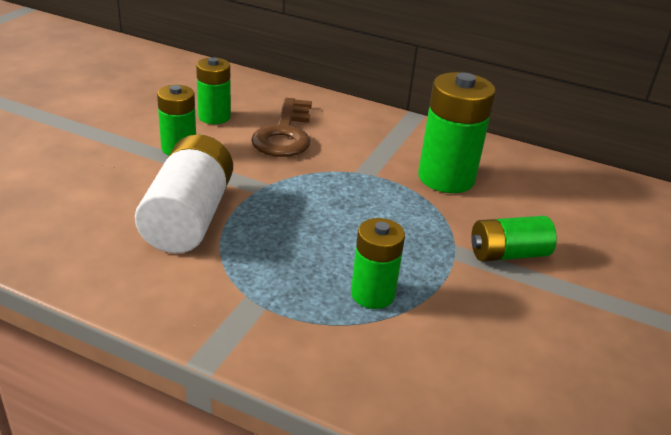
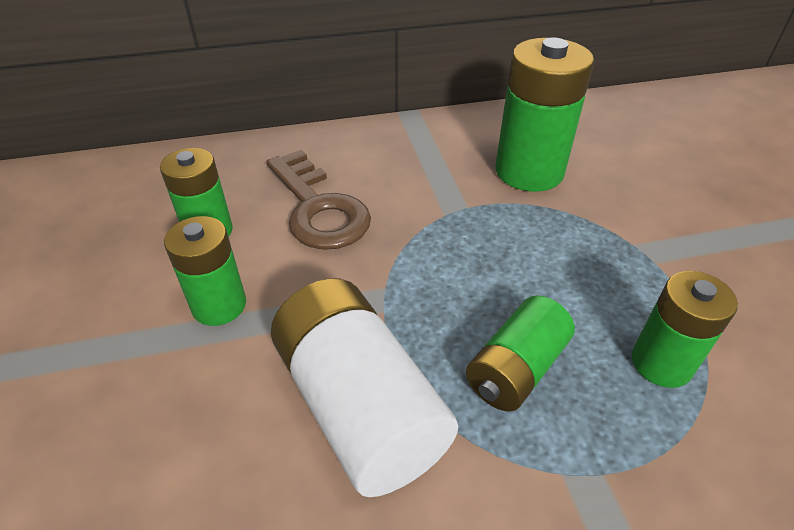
camera: 35 degrees left, 10 degrees up
green battery [471,216,557,262] -> green battery moved to [466,296,575,412]

